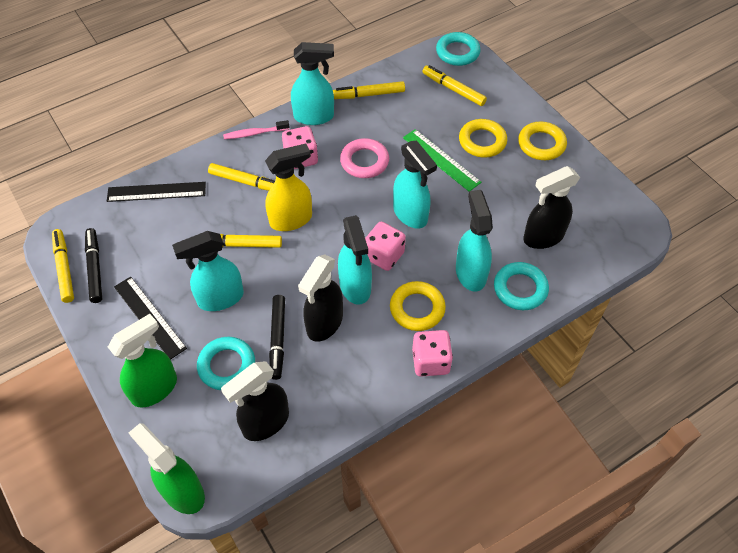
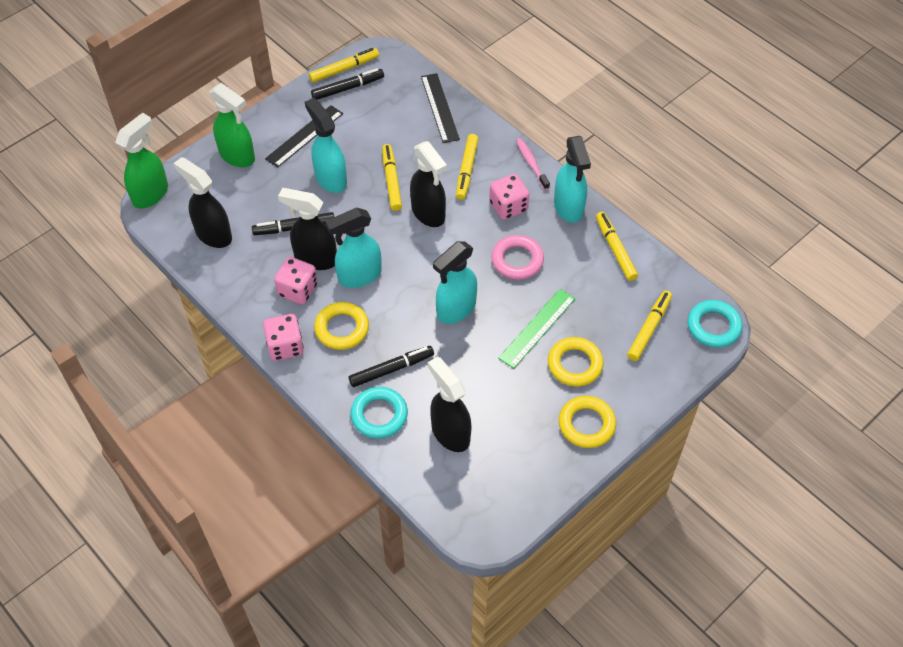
camera: 80 degrees right, 0 degrees up
turquoise ring [197,337,255,390] -> none
yellow spray bottle [265,143,312,231] -> black spray bottle [410,141,447,227]
pink dice [365,222,406,271] -> pink dice moved to [274,257,318,305]
turquoise spray bottle [456,190,493,292] -> black marker [349,346,434,387]

